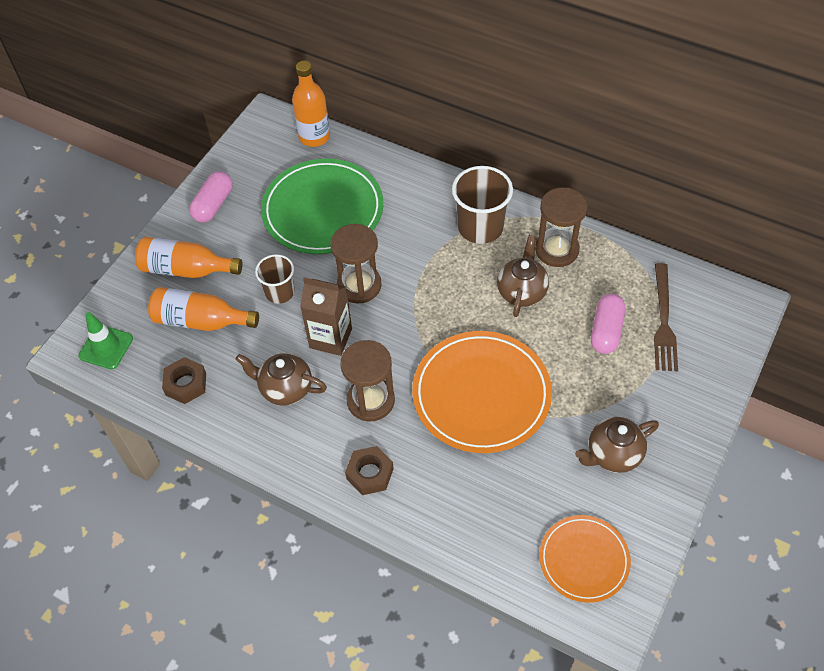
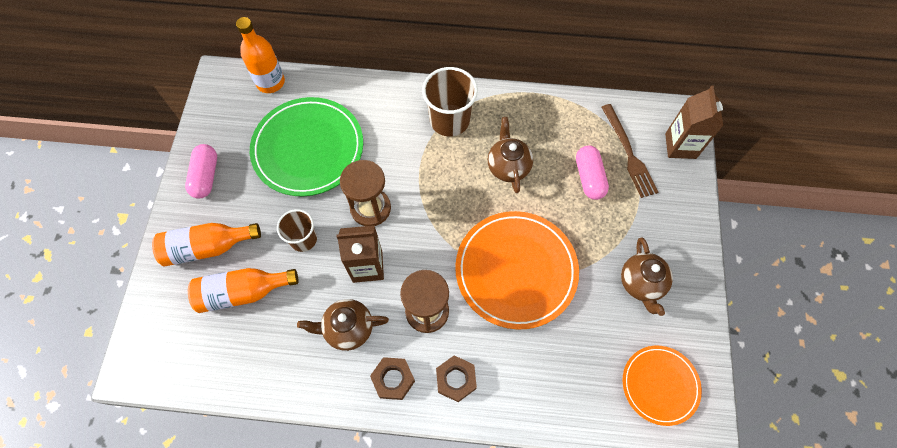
camera: 25 degrees left, 10 degrees up
green traffic cone [78,312,133,369] -> none
brown nut [162,357,206,404] -> brown nut moved to [370,357,415,400]
brown hourglass [535,187,587,267] -> none
brown teapot [575,417,659,473] -> brown teapot turned 45 degrees counterclockwise [621,238,673,316]
none -> brown carton [665,86,723,159]

